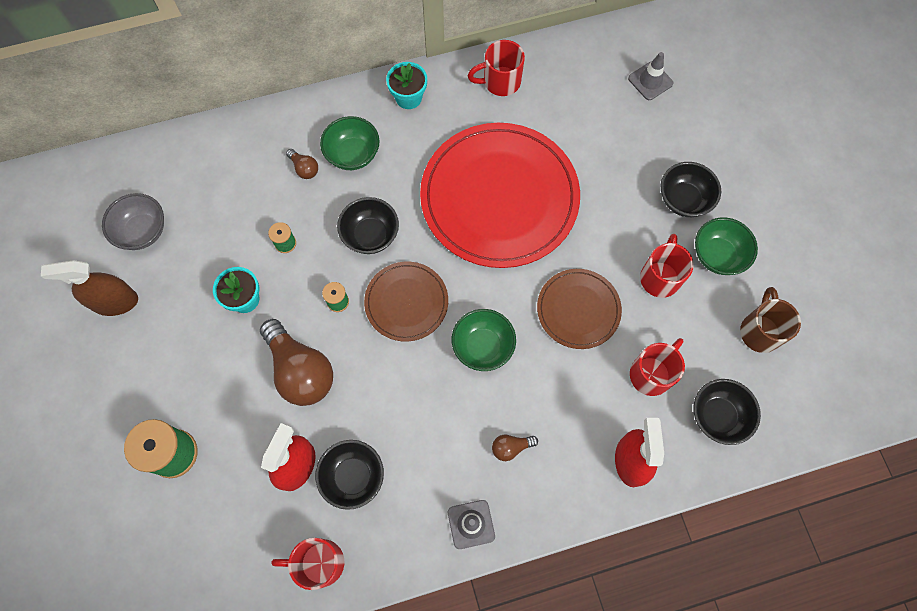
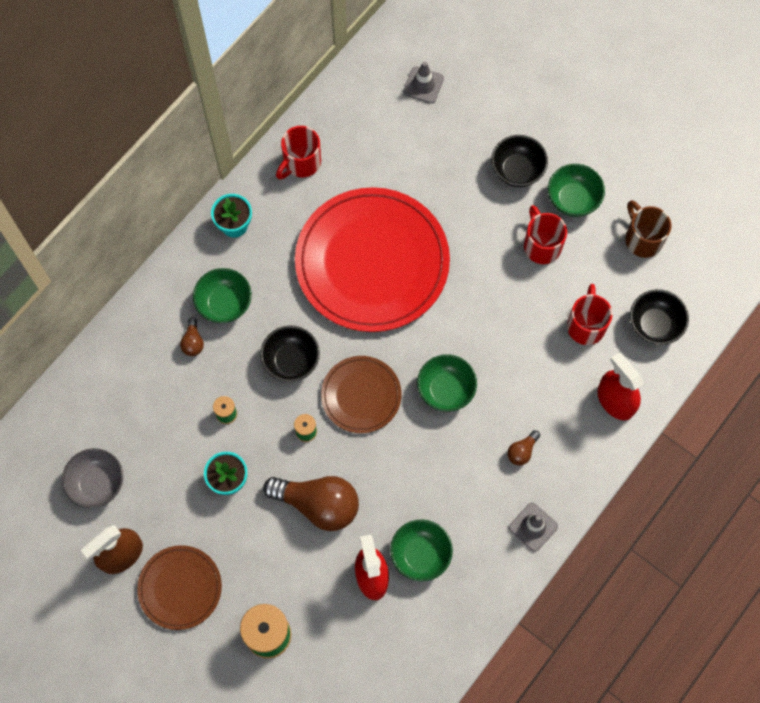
camera: 35 degrees left, 0 degrees up
red mug [271,538,344,590] -> none
brown light bulb [286,149,318,179] -> brown light bulb turned 75 degrees clockwise [180,317,204,356]
black bowl [315,440,384,510] -> green bowl [390,519,453,581]
brown plate [537,269,622,349] -> brown plate moved to [137,545,222,630]

